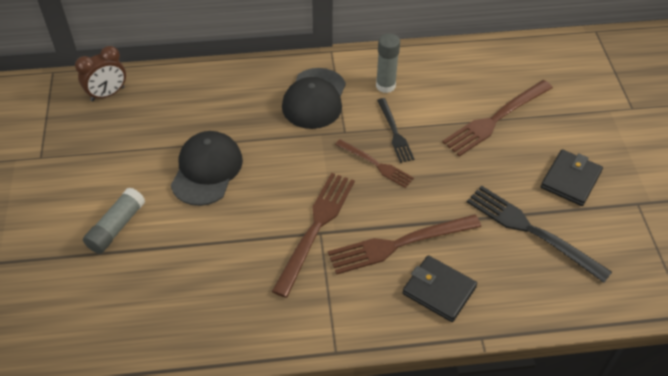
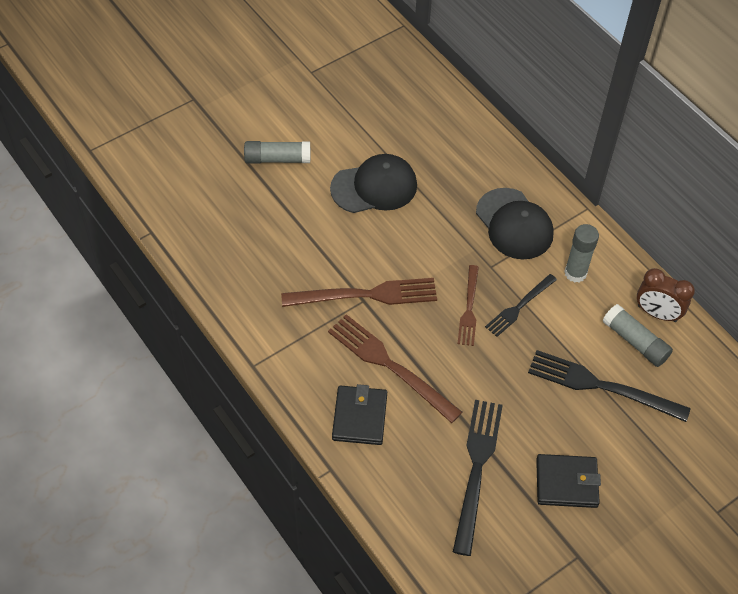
camera: 60 degrees right, 5 degrees up
brown clock [75,46,126,101] -> brown clock moved to [637,268,695,322]
black cap [282,68,346,129] -> black cap turned 105 degrees counterclockwise [476,188,554,259]
brown fork [442,80,553,157] -> black fork [528,350,691,422]
none -> grey glue stick [603,304,673,367]

